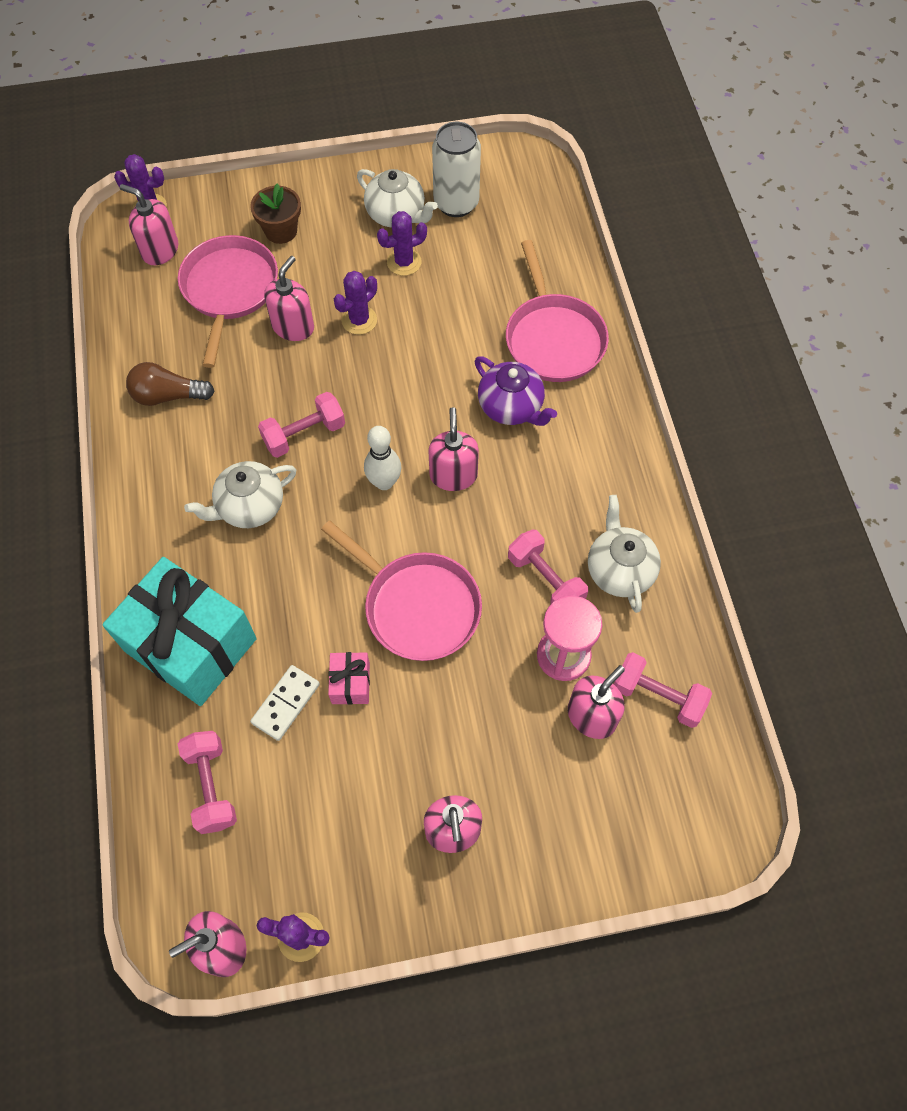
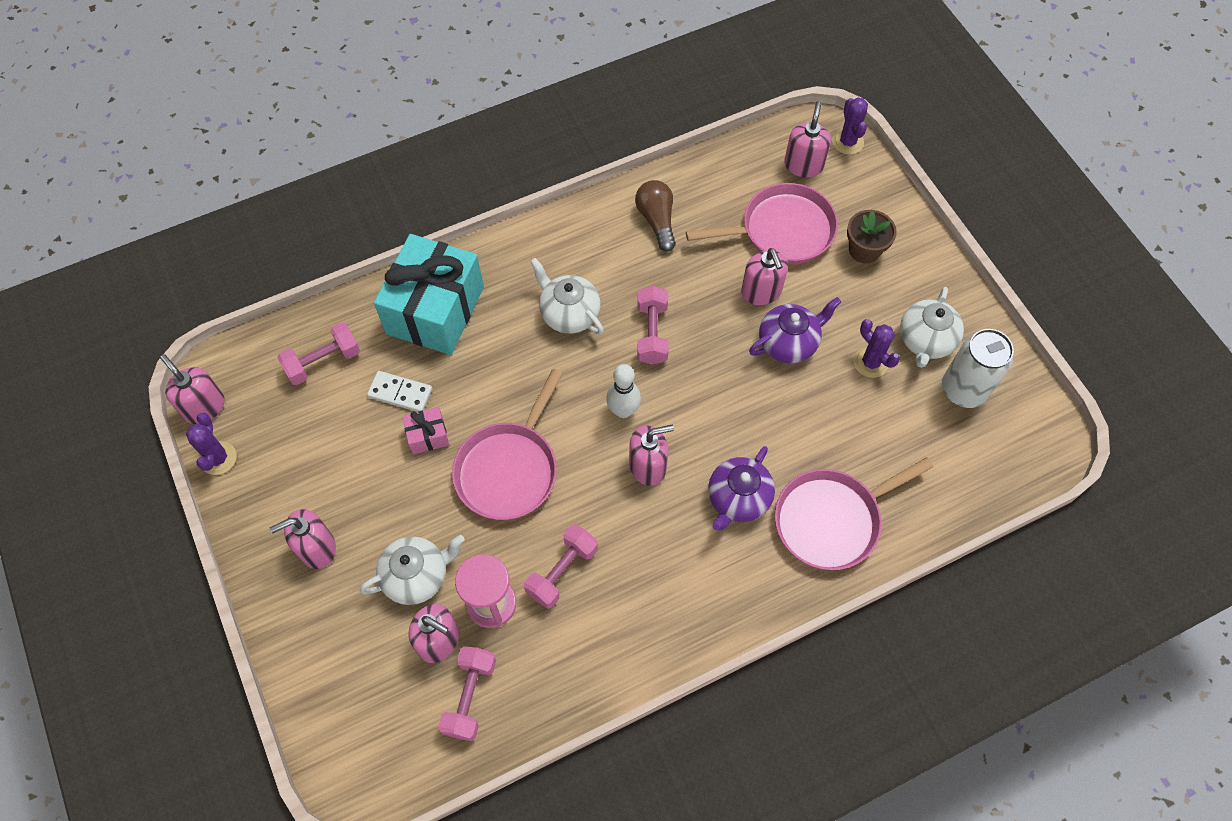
camera: 75 degrees right, 0 degrees up
pink dumbbell [258,392,345,458] -> pink dumbbell turned 45 degrees clockwise [637,286,669,365]
pink soap dispenser [264,256,314,341] -> pink soap dispenser turned 60 degrees clockwise [741,248,788,305]
purple cactus [334,271,377,335] -> purple teapot [749,297,841,363]
white teapot [588,495,661,613] -> white teapot moved to [360,535,465,605]

